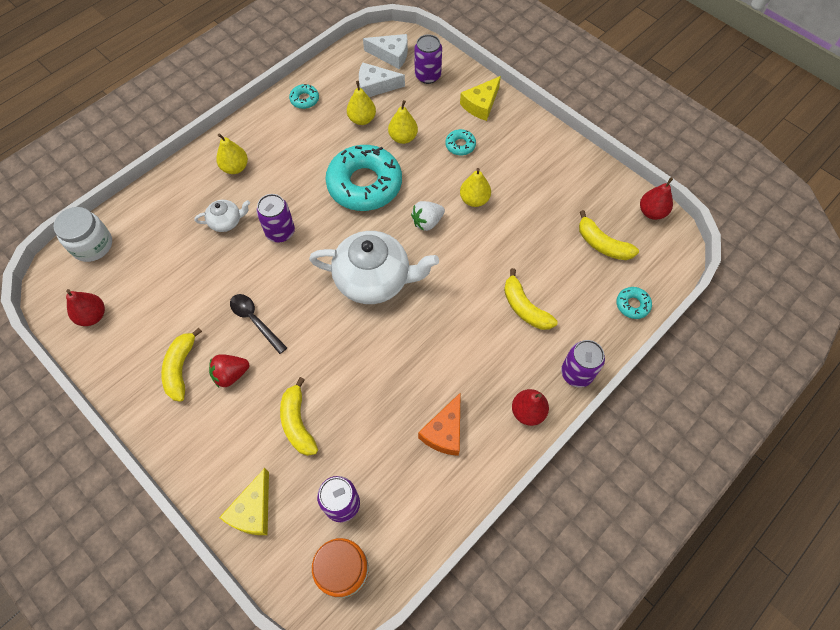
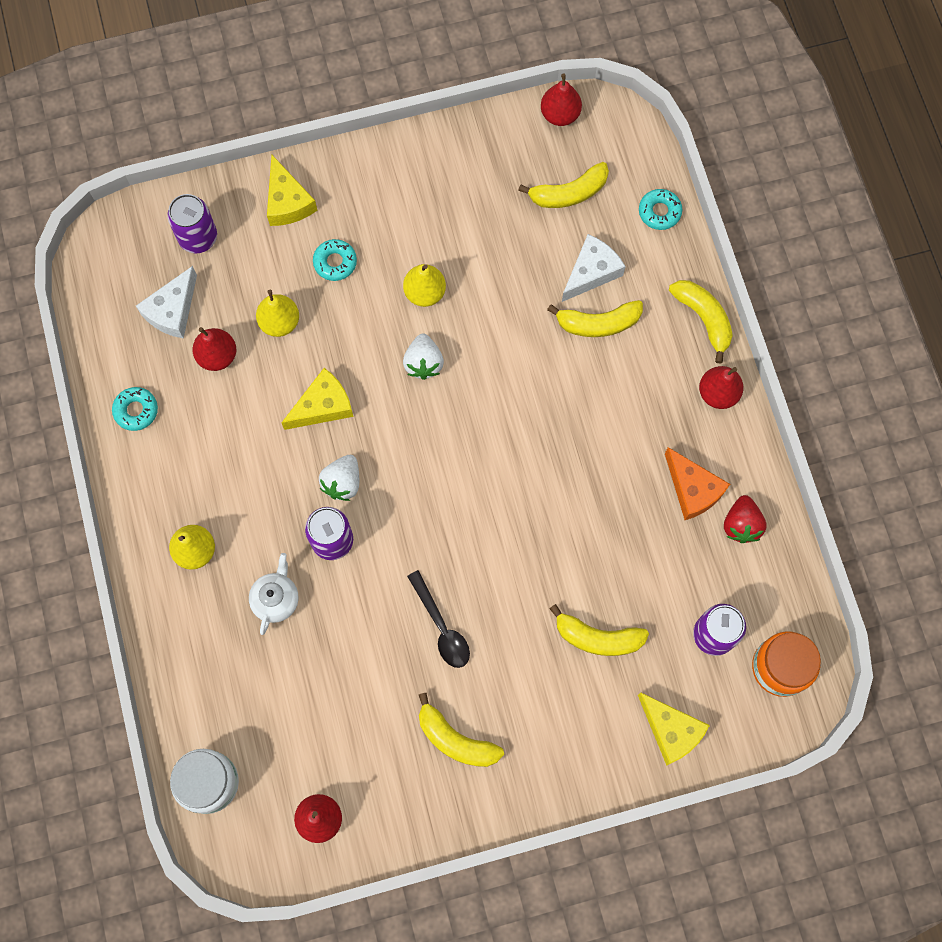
camera: 60 degrees left, 10 degrees up
red strawberry [209,354,249,387] -> red strawberry moved to [724,495,766,543]
black spoon [230,294,287,354] -> black spoon turned 105 degrees counterclockwise [407,570,470,668]
white teapot [309,231,439,304] -> none
turquoise donut [325,145,402,211] -> yellow cheese [281,368,354,430]
yellow pear [347,81,376,125] -> red pear [192,327,236,371]
white cheese [363,34,408,69] -> white cheese moved to [562,234,626,302]
purple can [561,340,605,387] -> yellow banana [669,280,733,364]
none -> white strawberry [319,455,359,501]

